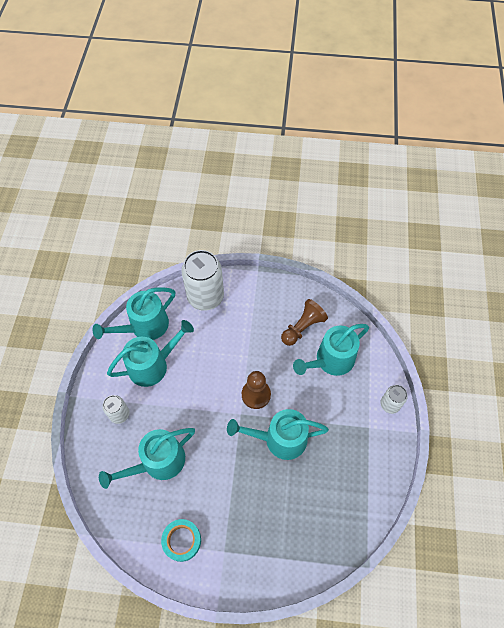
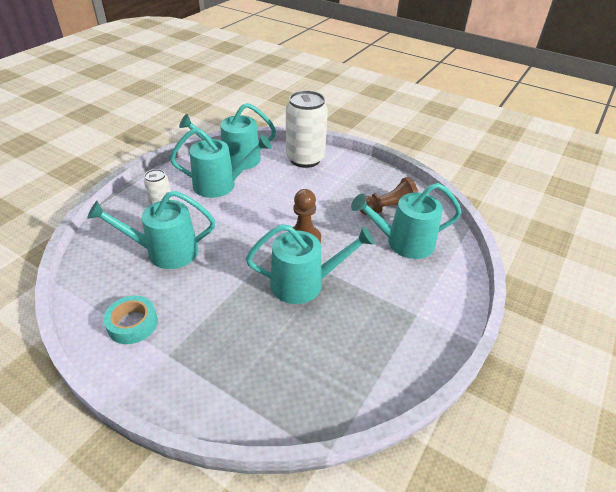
camera: 25 degrees right, 20 degrees down
turquoise watering can [227,409,329,460] -> turquoise watering can turned 150 degrees clockwise [246,224,375,304]
white can [380,385,408,414] -> none

